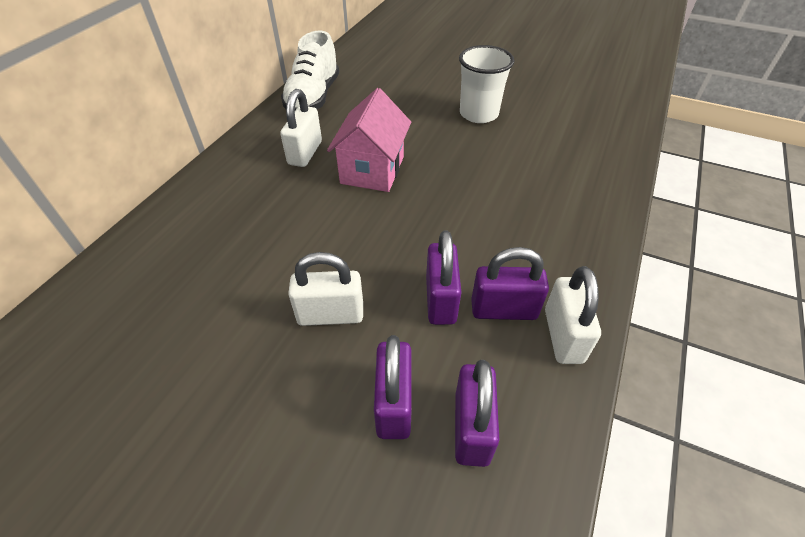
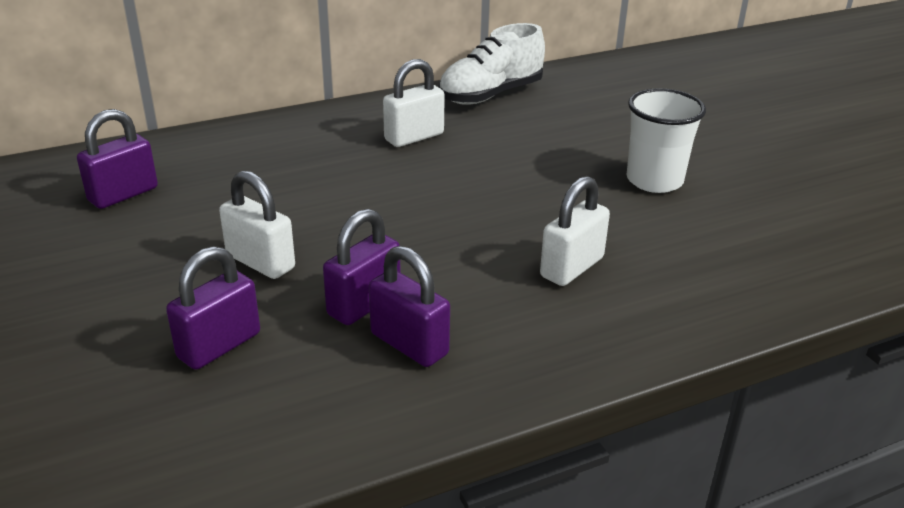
camera: 40 degrees right, 15 degrees down
pink house [327,88,411,192] -> none
purple padlock [455,360,499,467] -> purple padlock moved to [77,109,158,209]
white padlock [545,266,601,364] -> white padlock moved to [540,176,610,286]

